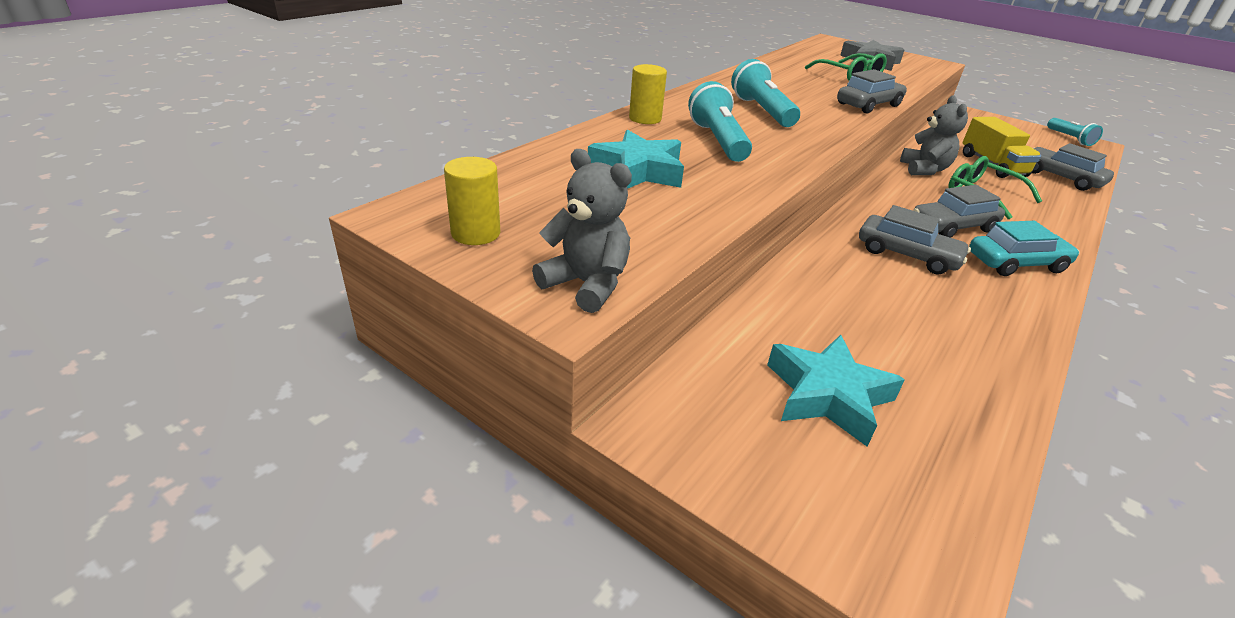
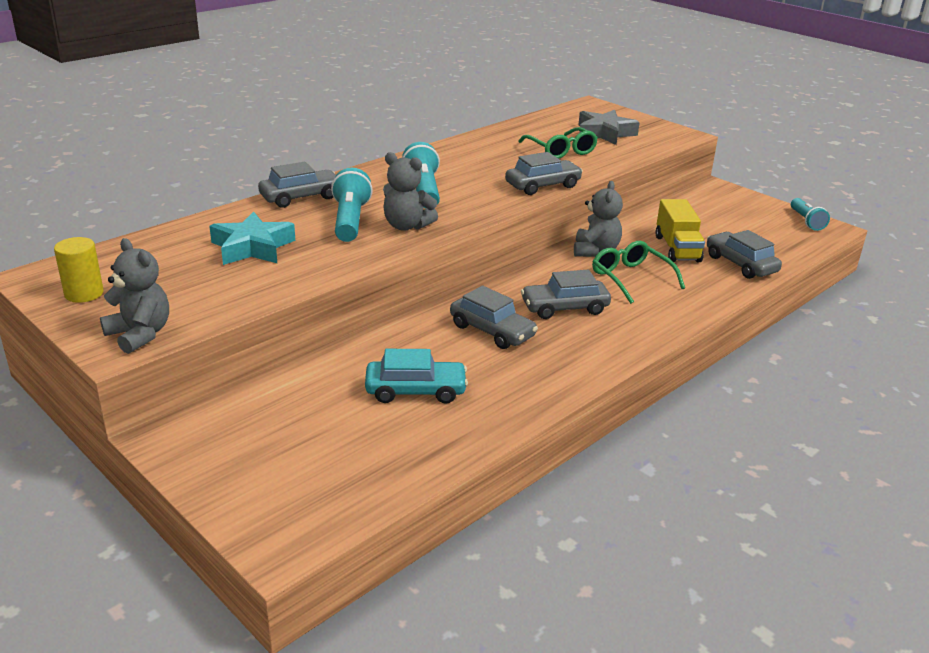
camera: 10 degrees right, 5 degrees down
yellow cylinder [629,64,667,124] -> grey car [258,162,336,208]
turquoise star [767,335,905,447] -> none
turquoise car [969,221,1080,276] -> turquoise car moved to [365,349,468,404]
none -> grey teddy bear [383,152,438,231]

